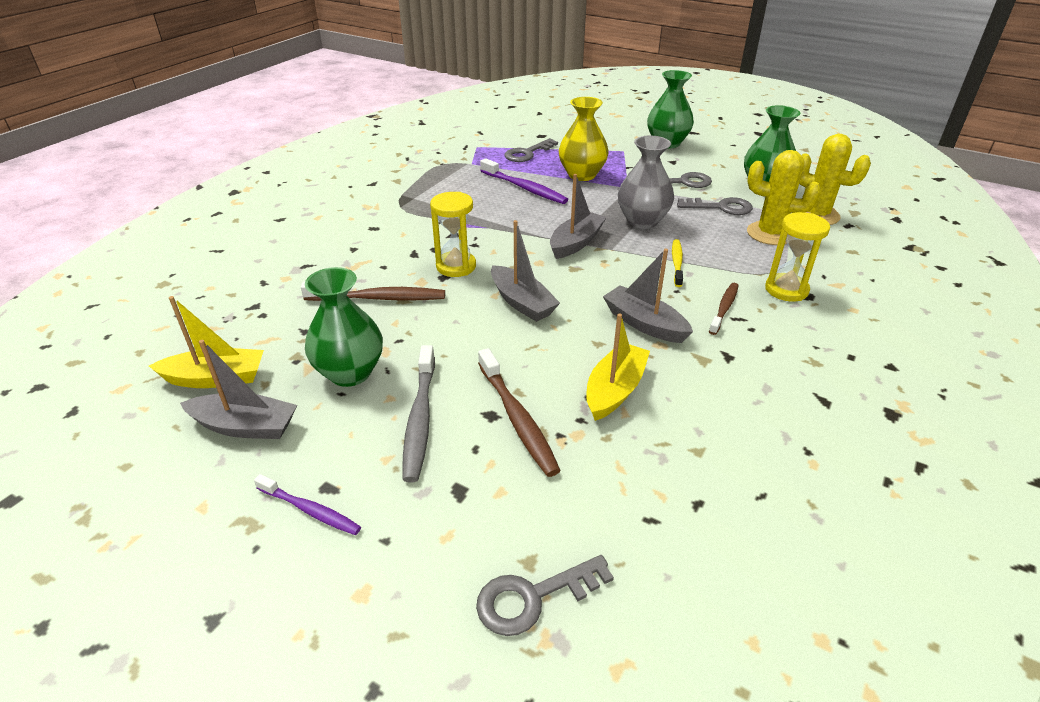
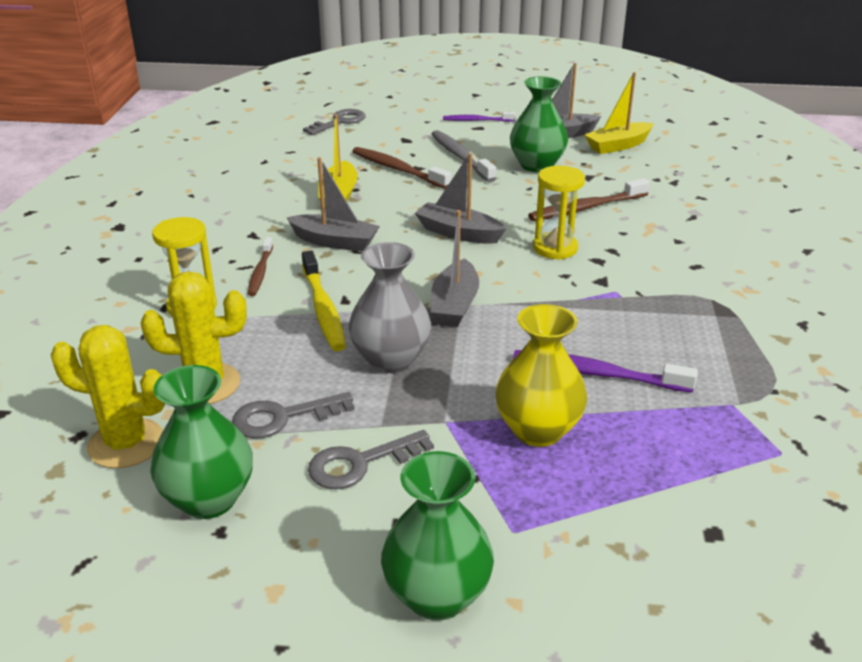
camera: 155 degrees right, 5 degrees down
grey key [504,138,558,162] -> none
yellow toothbrush [672,239,683,287] -> yellow toothbrush [302,251,346,351], size x1.57

